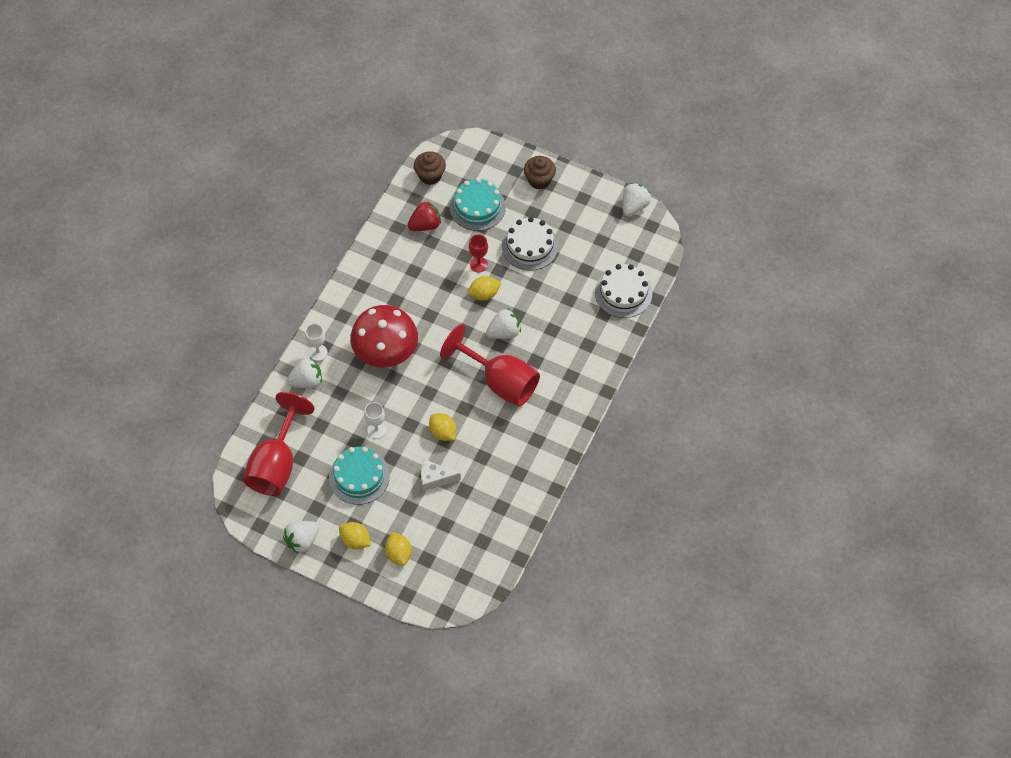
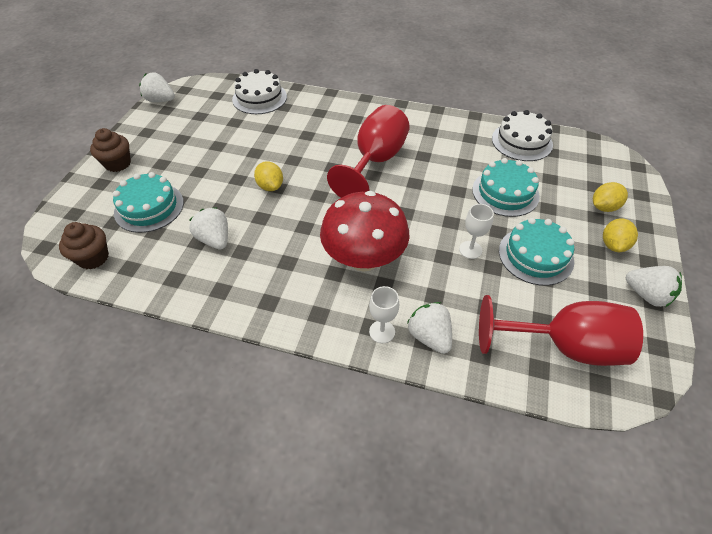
camera: 100 degrees left, 10 degrees down
red strawberry [407,201,441,231] -> none
white cheese [421,459,461,491] -> turquoise cake [472,158,540,217]
yellow lemon [429,413,456,441] -> none
red goblet [469,235,488,272] -> none
white strawberry [486,308,521,339] -> white strawberry moved to [189,207,228,250]
white cake [502,217,558,271] -> white cake moved to [492,110,553,161]

